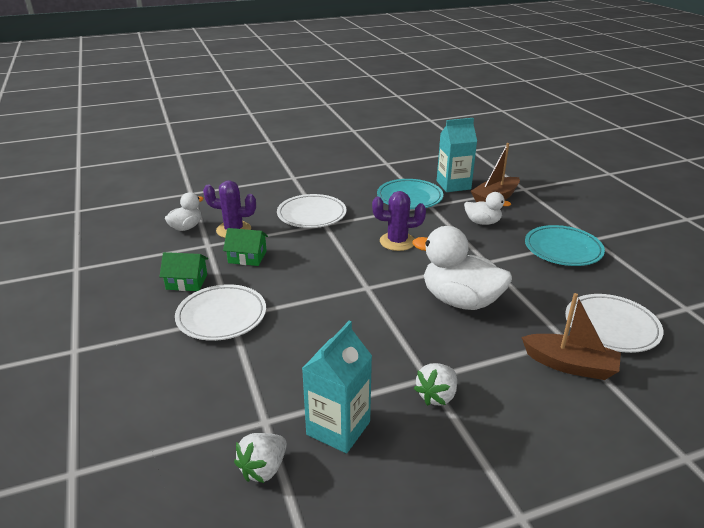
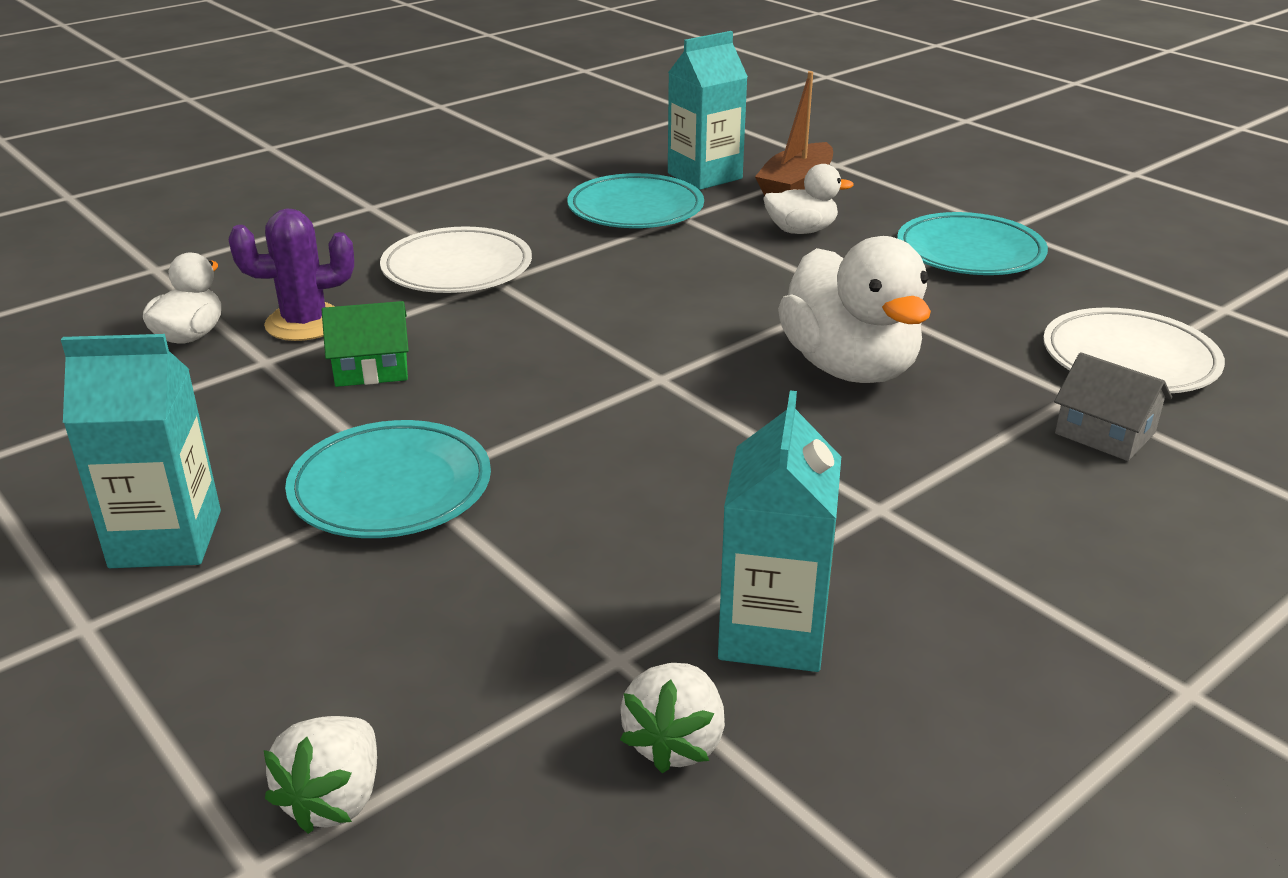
camera: 20 degrees left, 0 degrees up
green house [159,252,208,291] -> none
white plate [175,284,266,341] -> turquoise plate [285,420,491,538]
purple cactus [372,191,426,251] -> none
white duck [412,226,512,310] -> white duck turned 120 degrees counterclockwise [778,236,931,383]
white strawberry [414,363,457,406] -> white strawberry moved to [264,716,377,834]
brown boat [521,293,621,380] -> grey house [1054,352,1172,461]
none -> turquoise carton [61,334,221,568]

